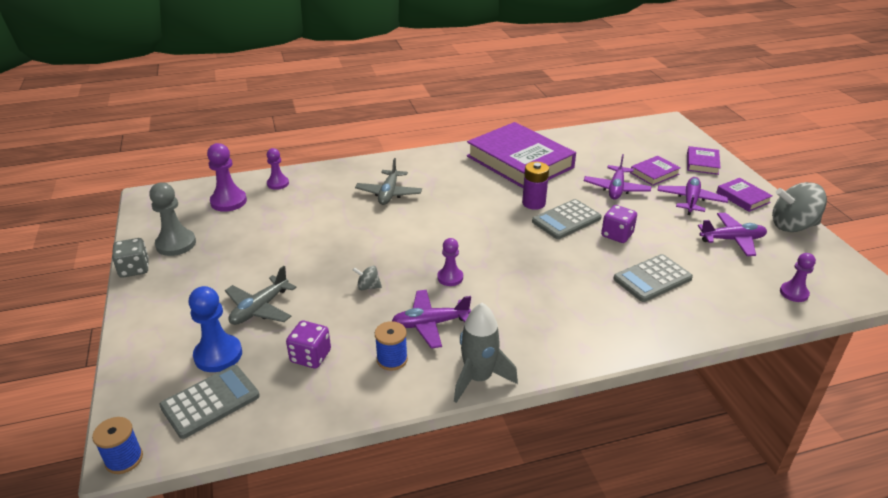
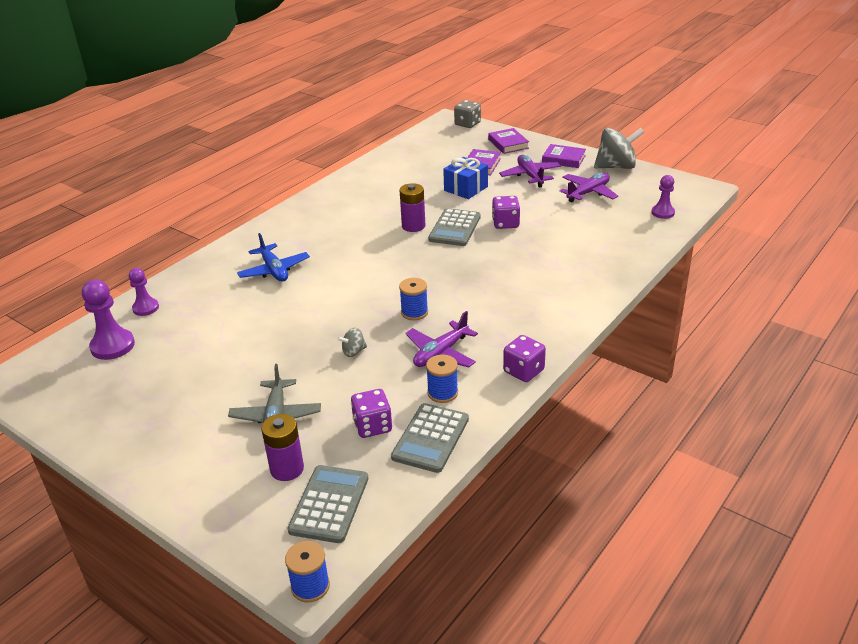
camera: 35 degrees left, 0 degrees up
grey dice [112,238,149,278] -> grey dice moved to [454,100,481,128]
grey pawn [149,182,196,256] -> none
blue pawn [188,286,242,372] -> purple battery [261,414,304,481]
grey plane [355,158,422,205] -> blue plane [237,233,310,281]
purple pawn [437,238,463,286] -> blue spool [399,278,428,320]
grey rocket [454,303,518,403] -> purple dice [503,335,546,382]
purple book [467,122,576,188] -> none
purple plane [584,154,651,200] -> blue gift [443,157,488,199]
grey calculator [613,254,693,302] -> grey calculator moved to [391,403,469,473]
grey spinning top [772,182,827,232] -> grey spinning top turned 150 degrees counterclockwise [594,128,645,169]

